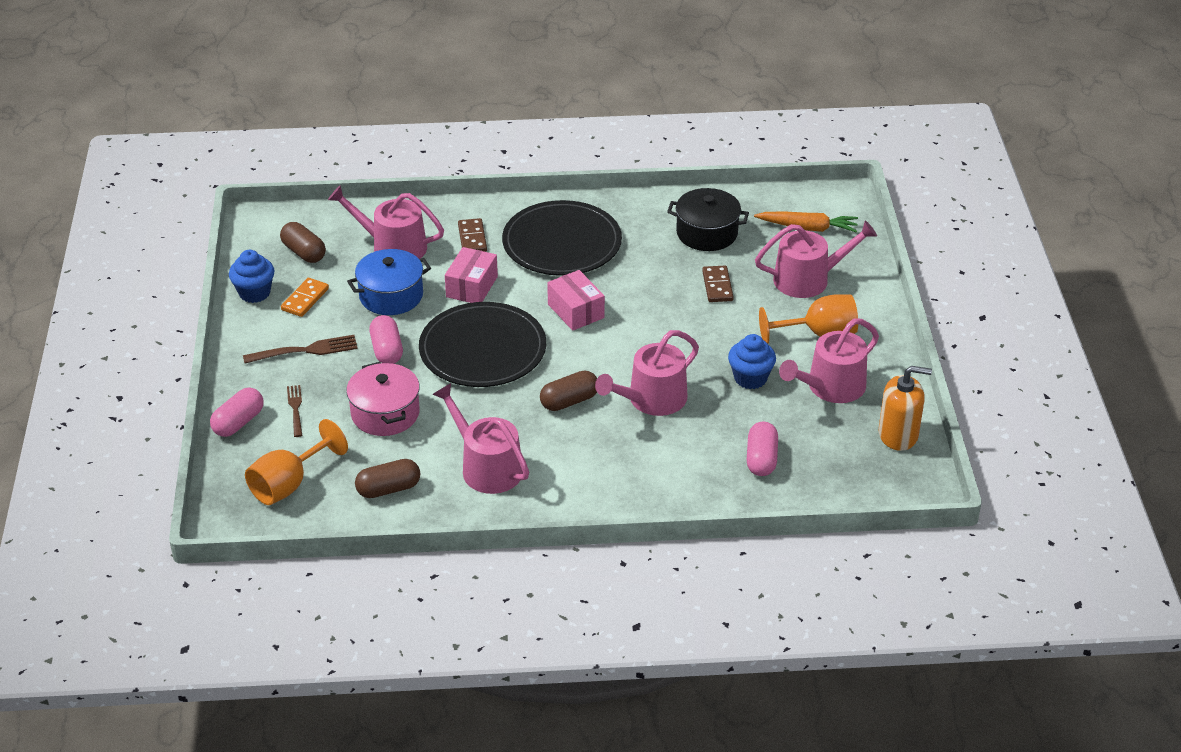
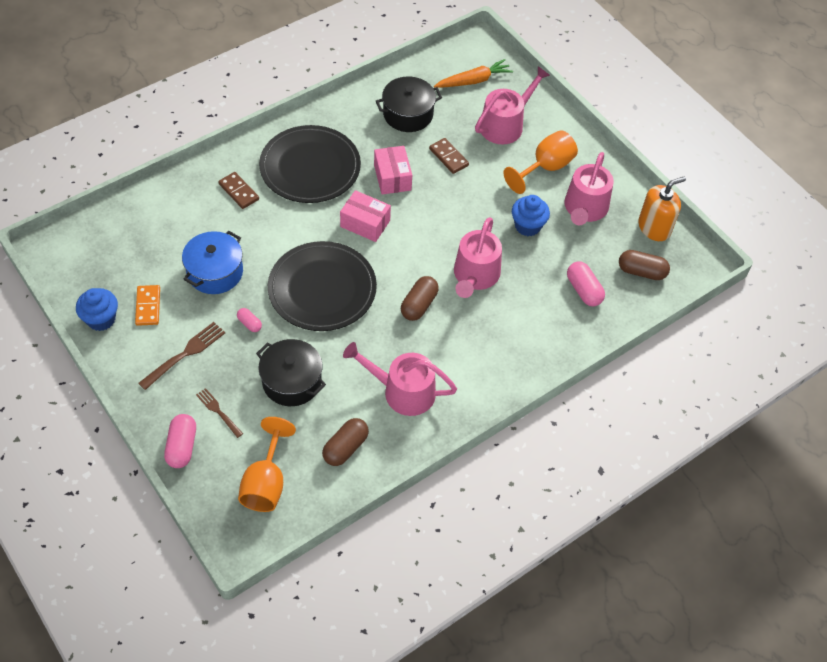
camera: 35 degrees left, 15 degrees up
brown capsule [280,222,326,263] -> brown capsule moved to [619,250,670,280]
pink watering can [328,185,444,259] -> none
pink pot [346,362,420,436] -> black pot [256,339,326,406]
pink capsule [369,315,403,364] -> pink capsule [237,308,262,332], size x0.57
pink box [445,247,498,303] -> pink box moved to [374,146,412,195]

